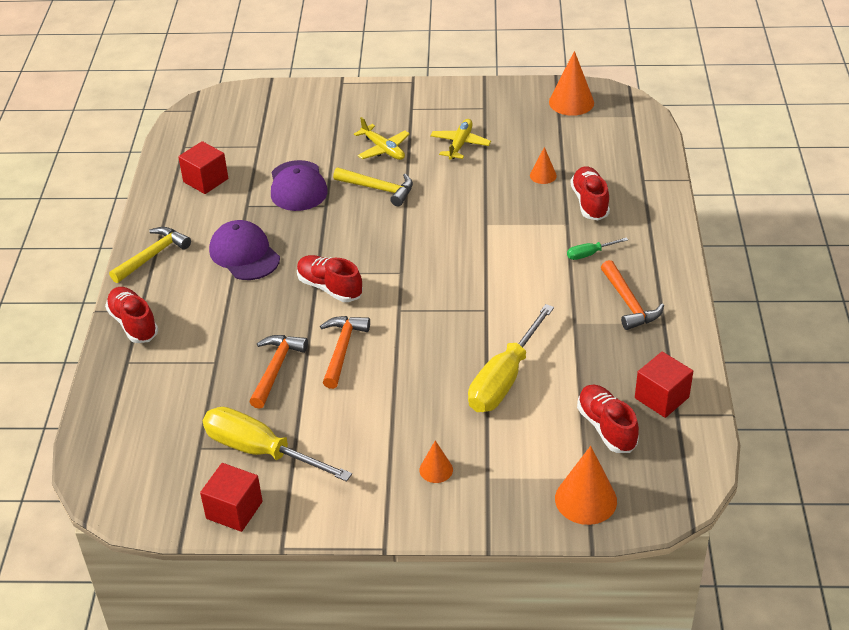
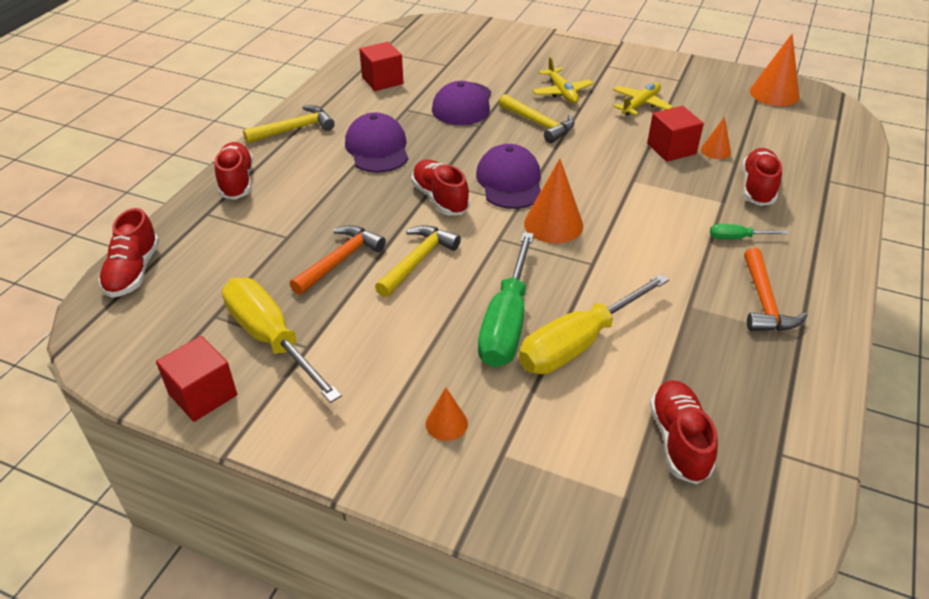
camera: 20 degrees right, 0 degrees up
orange hammer [320,316,370,389] -> yellow hammer [375,225,461,297]
orange cone [555,446,617,525] -> orange cone moved to [524,159,583,243]
red cube [635,351,693,418] -> red cube moved to [647,106,704,162]
none -> red shoe [98,208,159,298]
none -> purple cap [476,144,541,209]
none -> green screwdriver [478,232,534,367]

